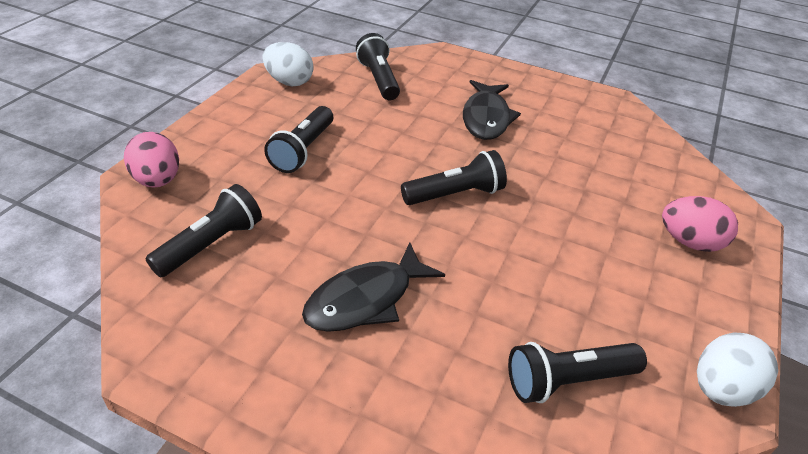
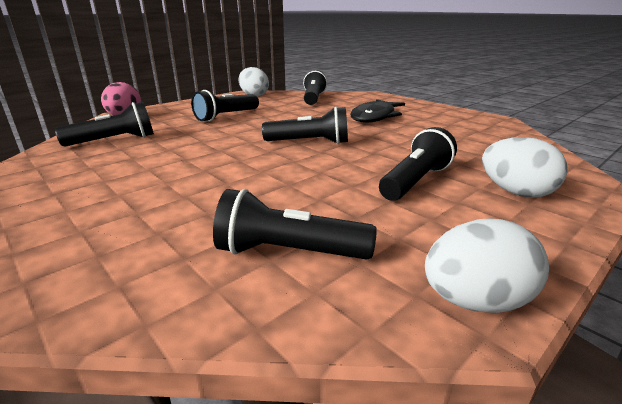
camera: 25 degrees right, 15 degrees down
black fish [302,242,445,332] -> none
pink egg [662,196,738,252] -> white egg [482,137,568,198]
none -> black flashlight [379,127,457,201]

